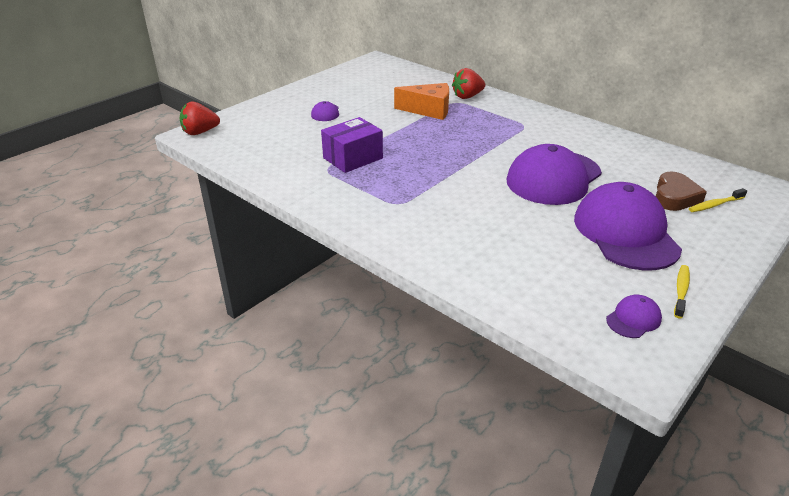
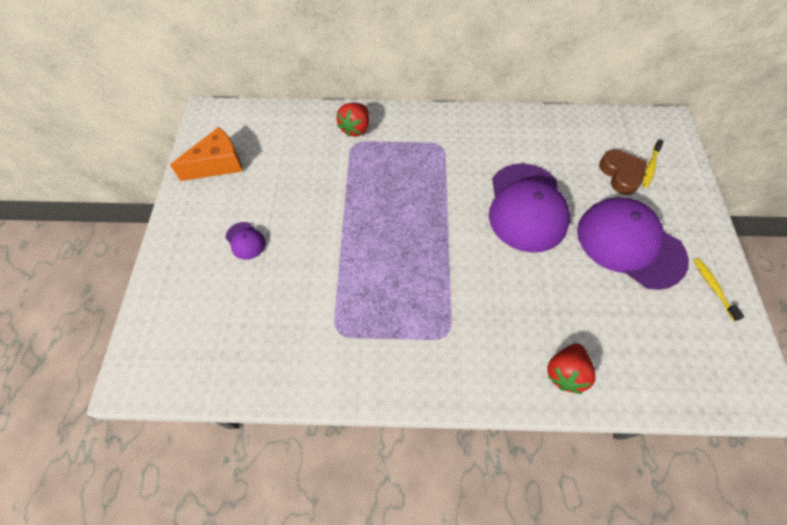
camera: 40 degrees left, 25 degrees up
red strawberry [179,101,220,135] -> red strawberry moved to [547,343,596,394]
purple box [321,117,383,173] -> none
orange cheese [394,83,449,120] -> orange cheese moved to [170,127,243,181]
purple cap [606,295,662,338] -> none

